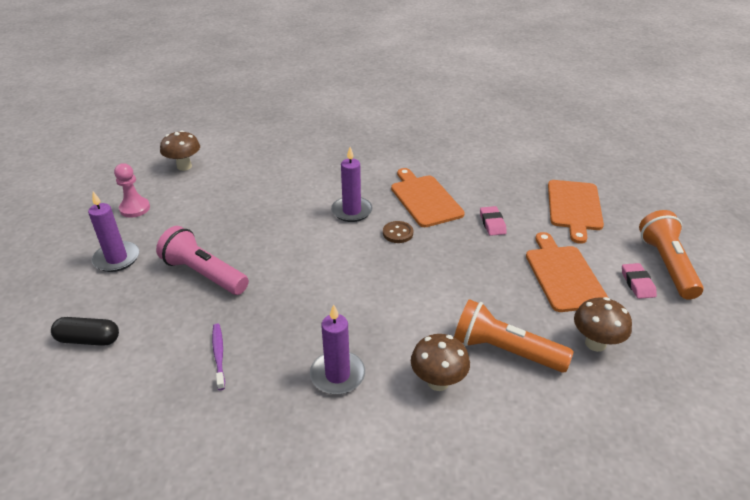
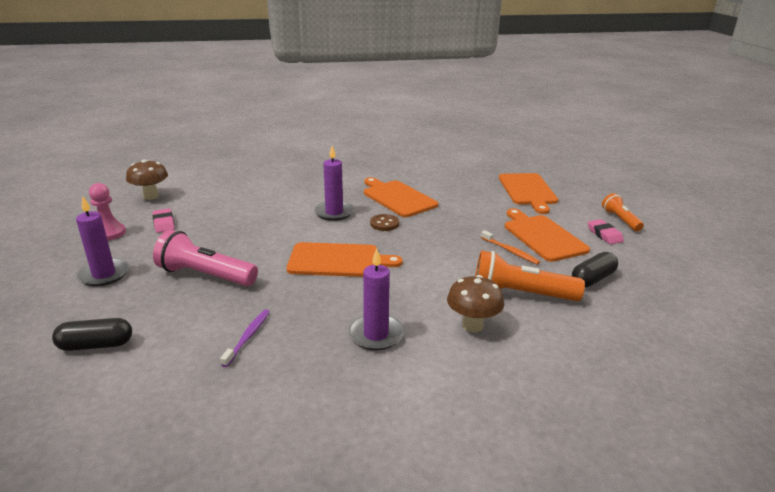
camera: 15 degrees left, 10 degrees down
purple toothbrush [212,324,225,390] -> purple toothbrush turned 45 degrees clockwise [220,309,270,367]
pink eraser [480,206,507,236] -> pink eraser moved to [153,208,175,233]
brown mushroom [574,297,632,352] -> black capsule [572,252,618,287]
orange flashlight [639,210,704,300] -> orange flashlight [602,193,644,231], size x0.60
none -> orange cutting board [287,242,403,277]
none -> orange toothbrush [481,230,540,265]

